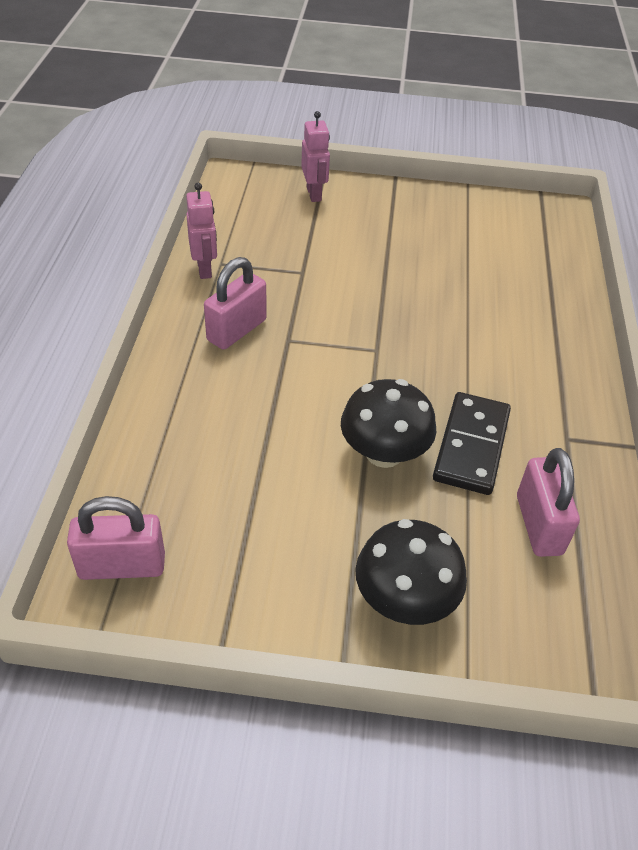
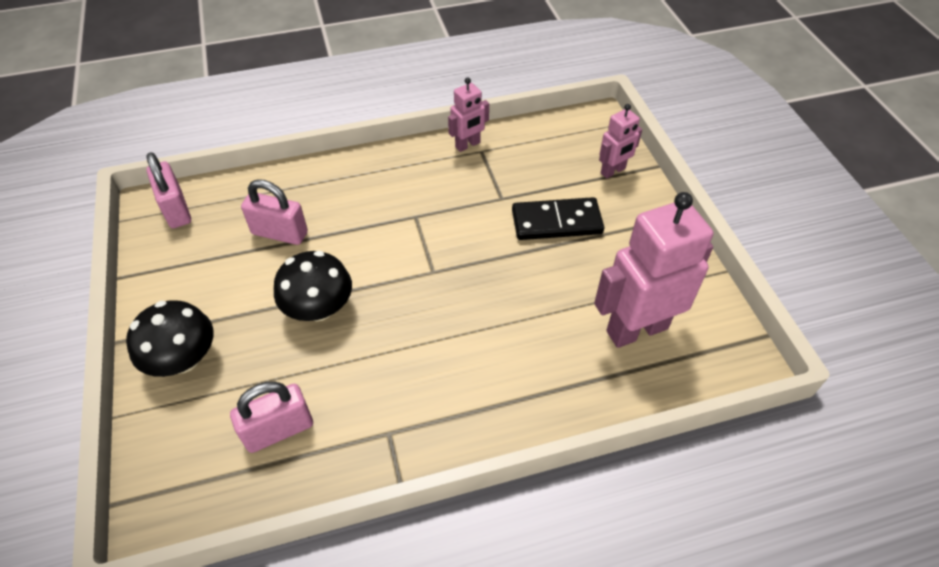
camera: 70 degrees right, 5 degrees up
pink padlock [204,257,267,349] -> pink padlock moved to [241,179,308,245]
black domino [433,392,511,495] -> black domino moved to [512,197,604,240]
none -> pink robot [594,192,713,348]

